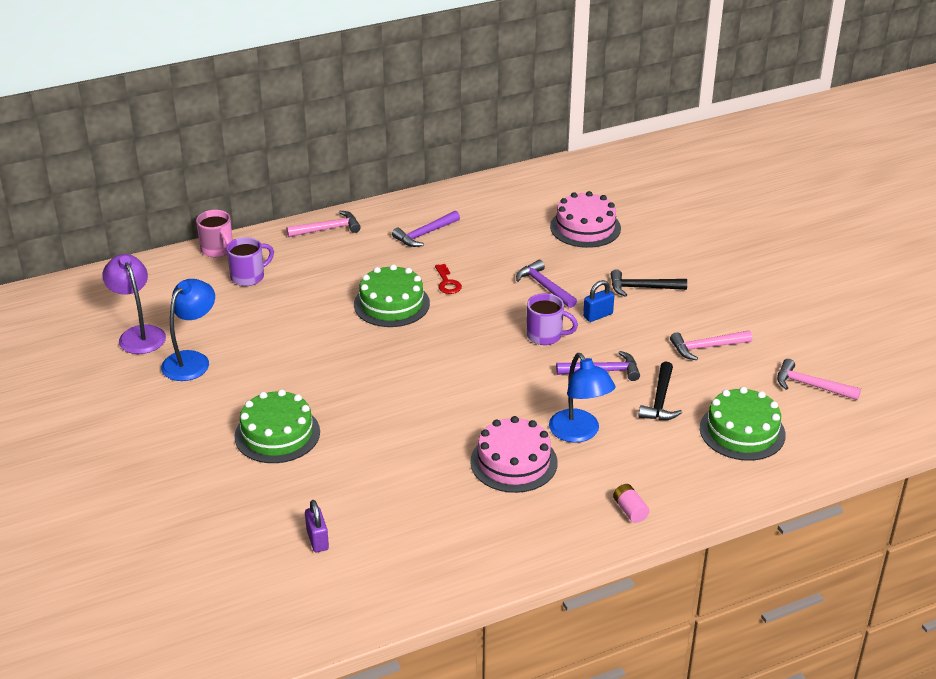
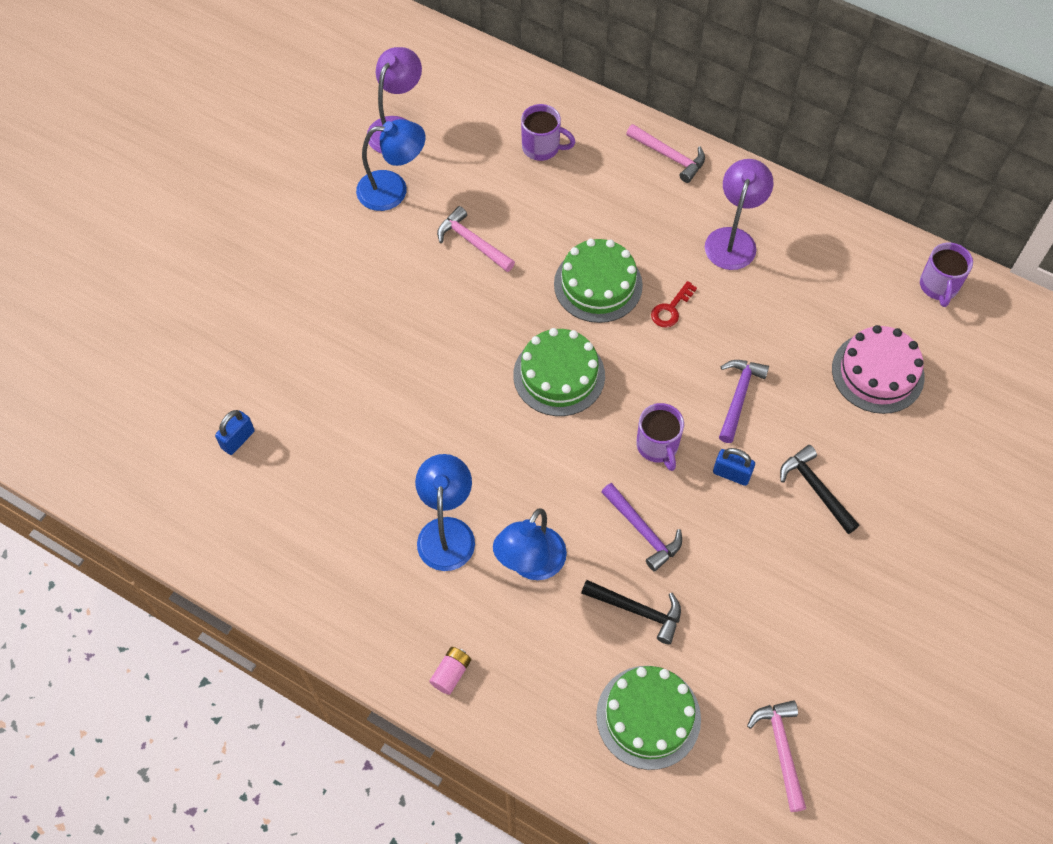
camera: 55 degrees right, 25 degrees up
pink mug [196,210,233,257] -> none
green cake [234,389,320,463] -> green cake moved to [513,328,605,416]
purple padlock [305,500,329,552] -> blue padlock [215,410,255,455]
purple hammer [392,211,460,247] -> purple lamp [705,159,774,270]
pink cake [470,416,557,493] -> blue lamp [415,454,475,571]
black hammer [638,361,682,420] -> black hammer turned 135 degrees counterclockwise [581,580,681,644]
pink hammer [670,330,752,360] -> pink hammer moved to [437,206,515,272]
none -> purple mug [920,242,973,307]

